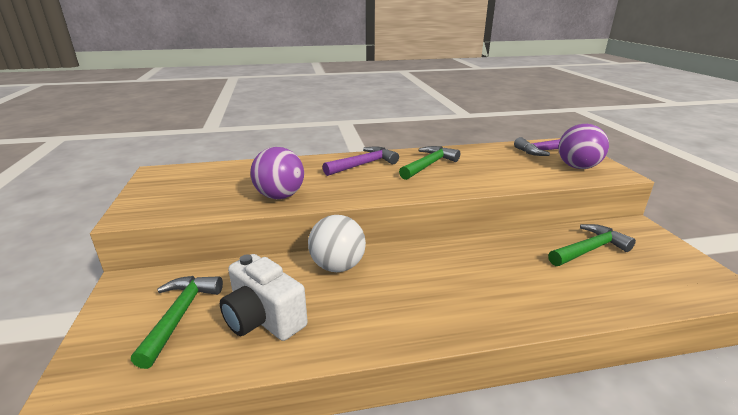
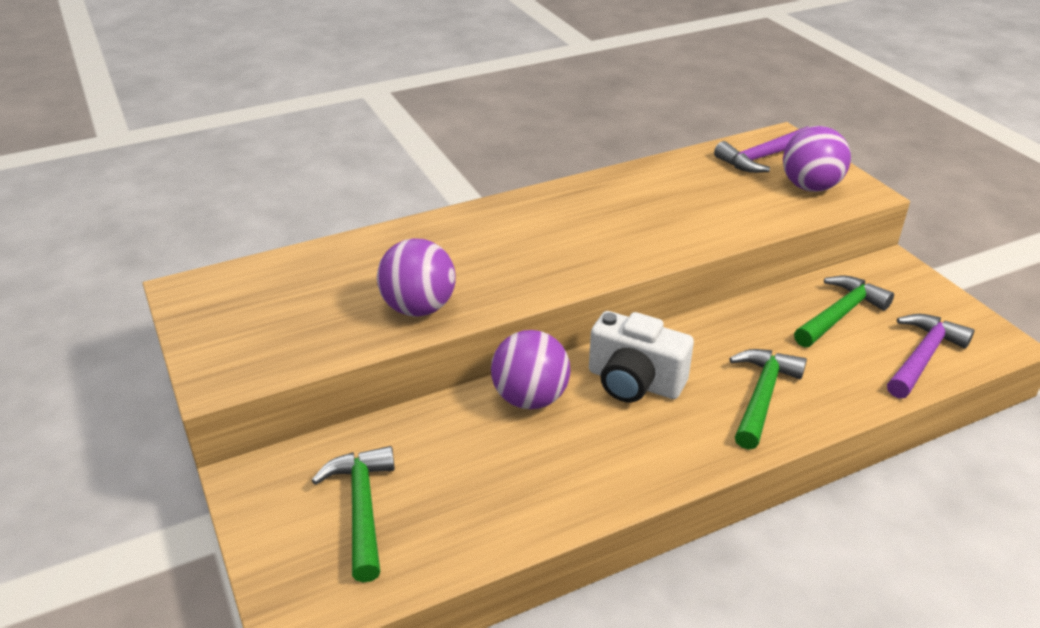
camera: 15 degrees left, 10 degrees up
white camera [220,254,308,341] -> white camera moved to [589,311,694,402]
white ball [308,215,366,272] -> purple ball [491,330,570,409]
purple hammer [323,146,399,176] -> purple hammer moved to [887,314,974,398]
green hammer [399,146,460,180] -> green hammer moved to [729,349,807,450]

